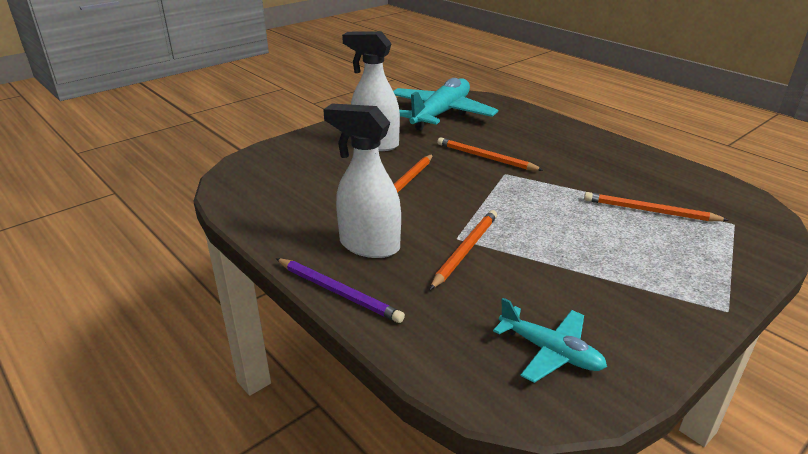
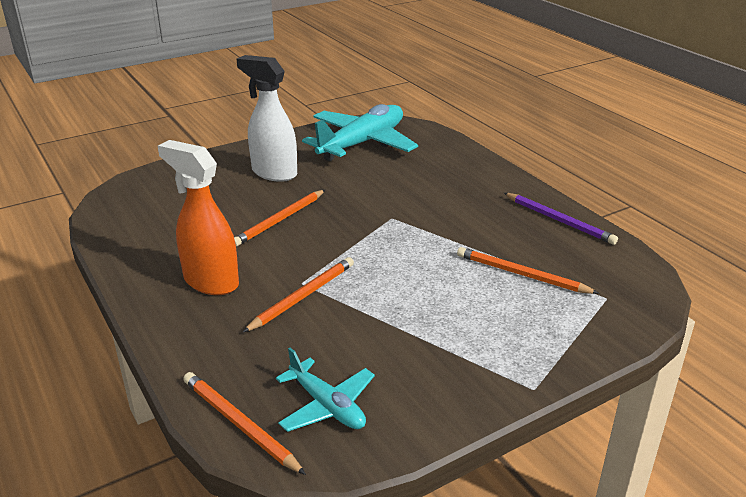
camera: 10 degrees right, 0 degrees up
purple pencil [276,258,405,323] -> purple pencil moved to [504,193,618,245]
white spray bottle [323,104,401,258] -> orange spray bottle [158,140,239,295]
orange pencil [437,137,543,171] -> orange pencil moved to [183,372,306,475]

